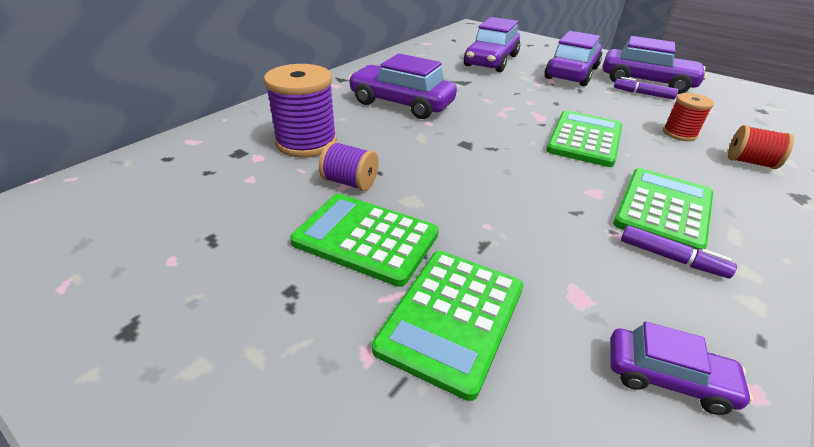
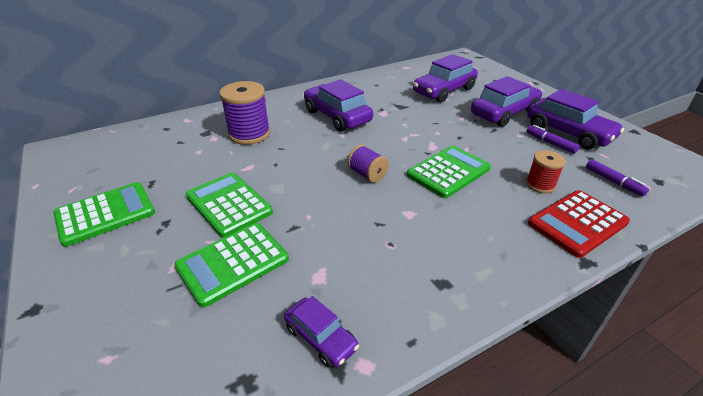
camera: 25 degrees right, 0 degrees up
purple spool [319,141,379,191] -> purple spool moved to [347,145,389,183]
green calculator [613,168,713,250] -> green calculator moved to [53,182,155,247]
purple marker [621,225,737,278] -> purple marker moved to [586,159,649,196]
red spool [728,125,794,169] -> red calculator [528,190,630,258]

